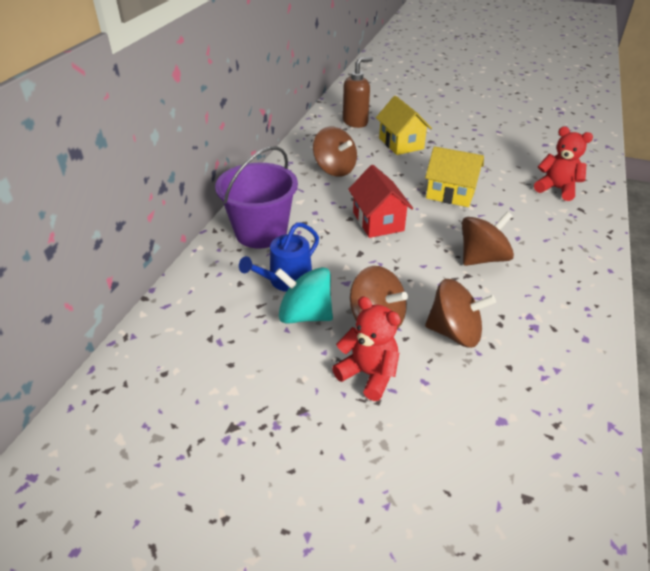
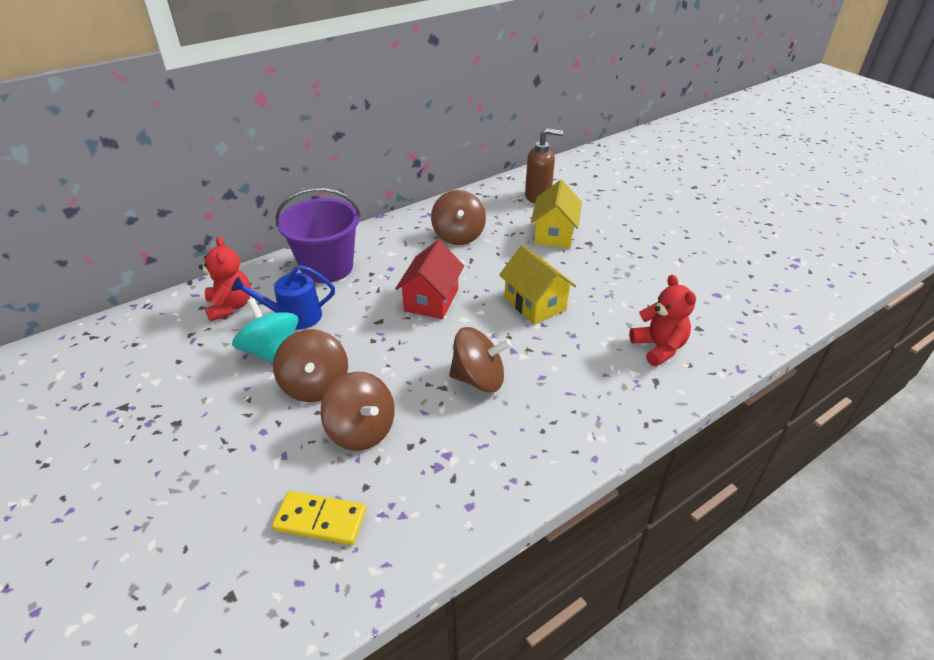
camera: 35 degrees right, 0 degrees up
red teddy bear [332,297,401,401] -> red teddy bear moved to [199,237,251,322]
none -> yellow domino [272,491,366,545]

